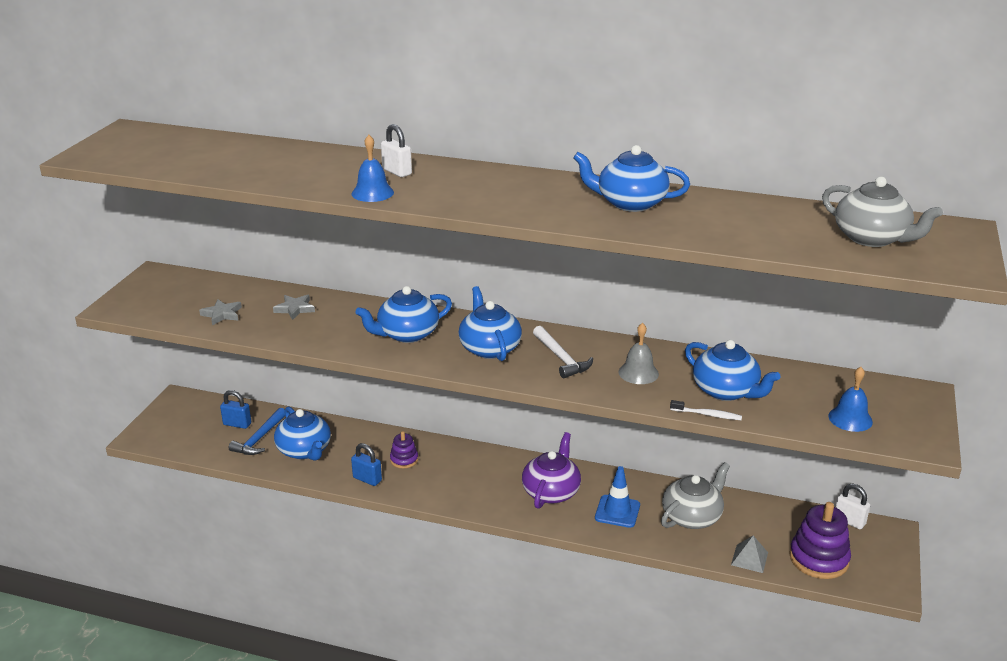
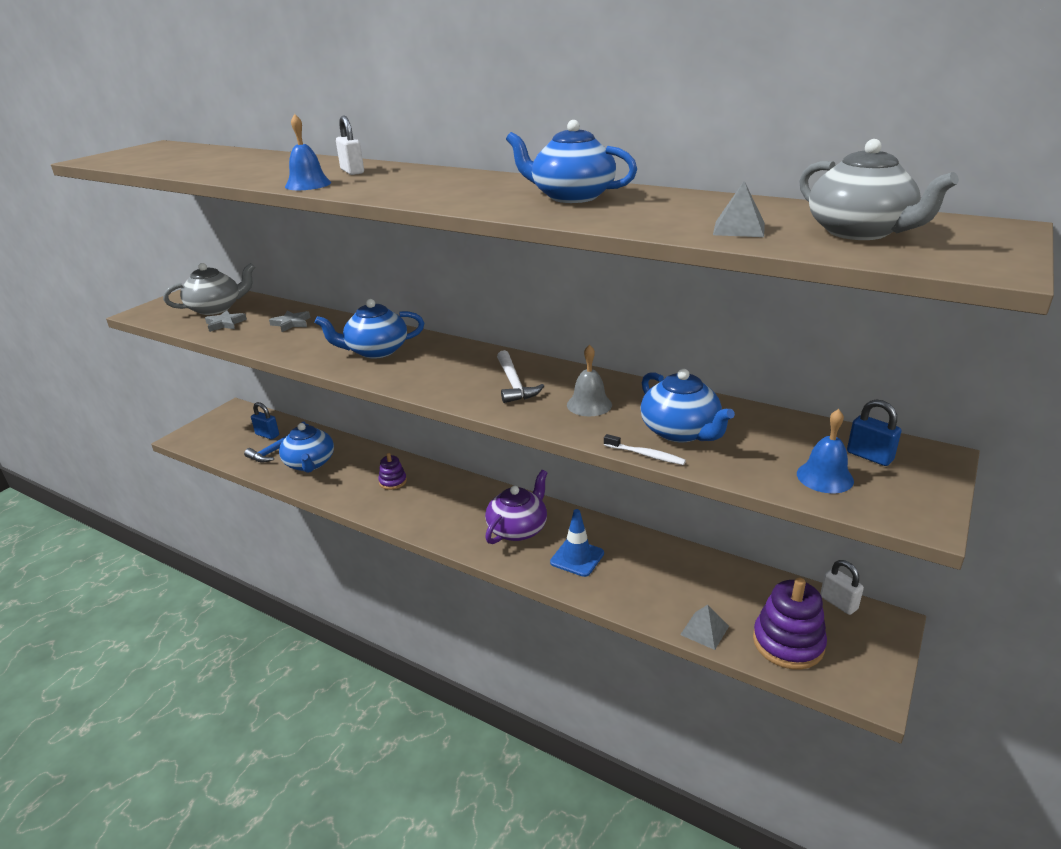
camera: 15 degrees right, 0 degrees up
blue padlock [351,443,382,486] -> blue padlock moved to [847,399,901,466]
blue teapot [458,286,522,361] -> none
grey teapot [661,462,730,529] -> grey teapot moved to [163,263,255,315]
none -> grey pyramid [713,181,765,237]

